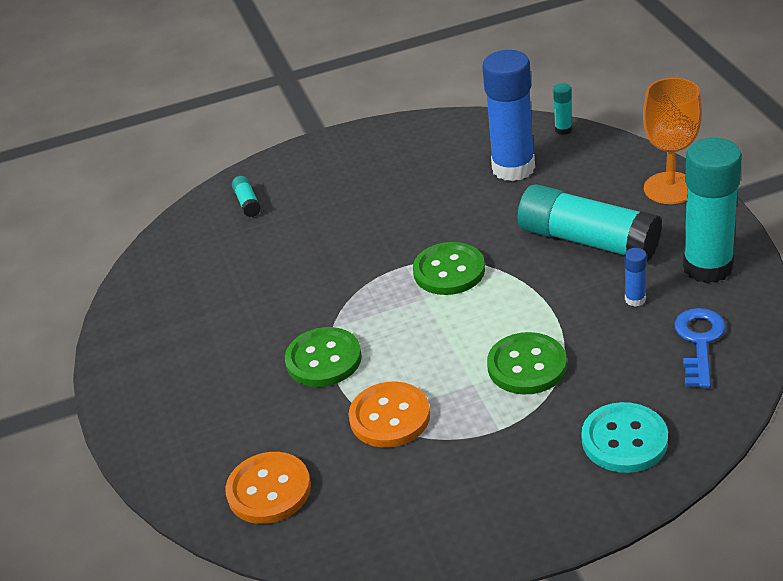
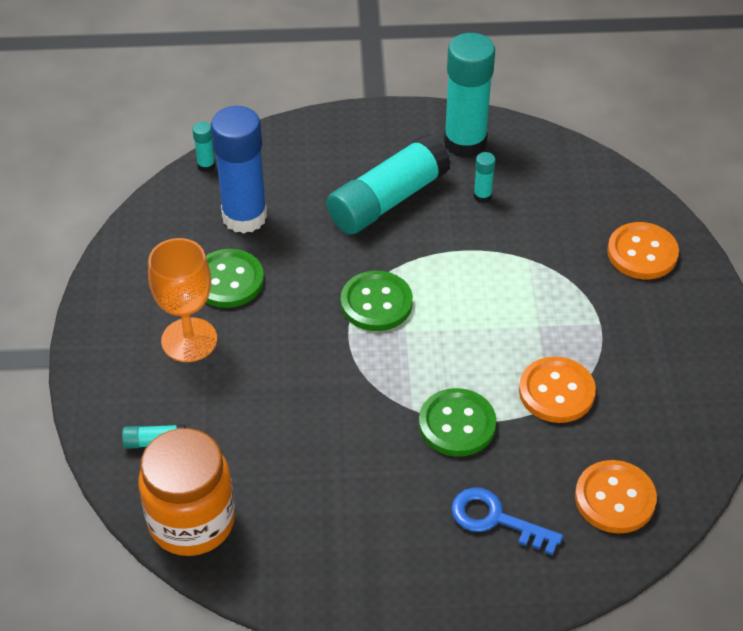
camera: 80 degrees left, 10 degrees up
green button [487,332,567,395] -> green button moved to [206,249,264,308]
turquoise button [581,402,668,473] -> orange button [607,222,679,279]
blue glue stick [624,248,647,307] -> turquoise glue stick [474,152,496,203]
orange goblet [643,78,702,204] -> orange goblet moved to [148,238,217,362]
blue key [674,308,726,388] -> blue key moved to [451,487,563,556]
none -> orange jar [138,428,235,556]

